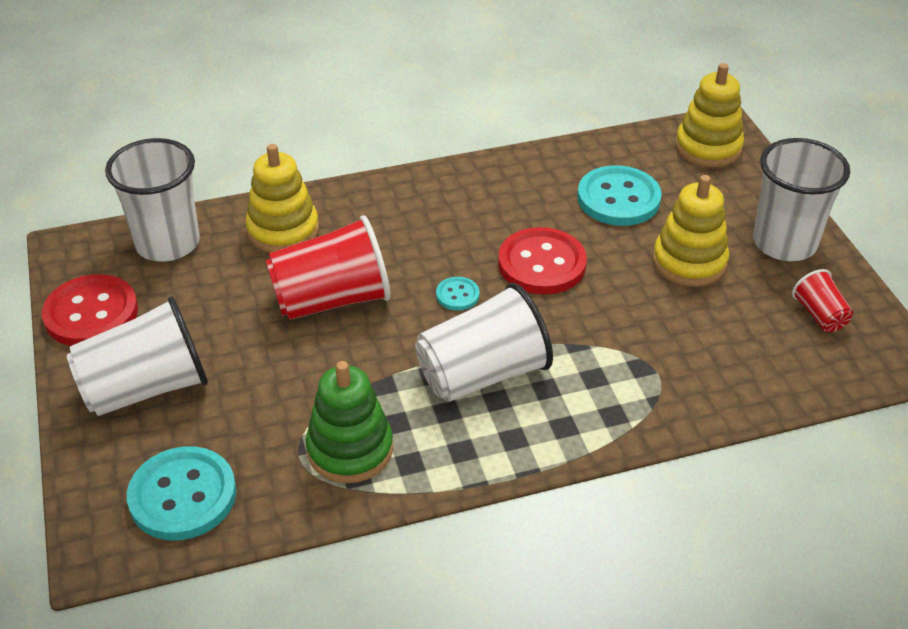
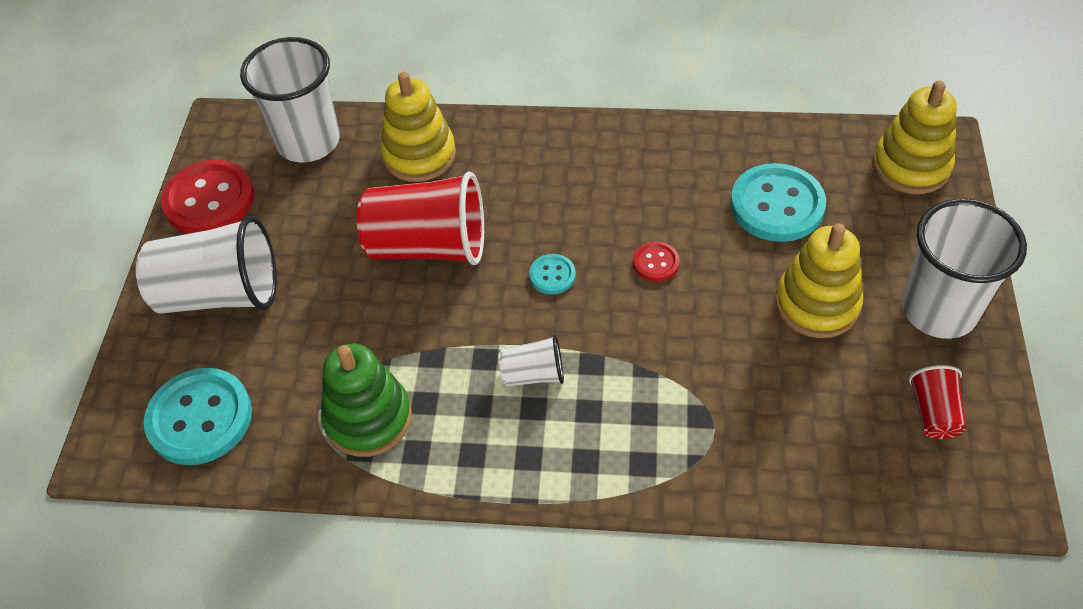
camera: 25 degrees right, 10 degrees up
white cup [415,283,553,402] -> white cup [499,335,564,386], size x0.49
red button [498,227,587,295] -> red button [633,241,680,281], size x0.48

